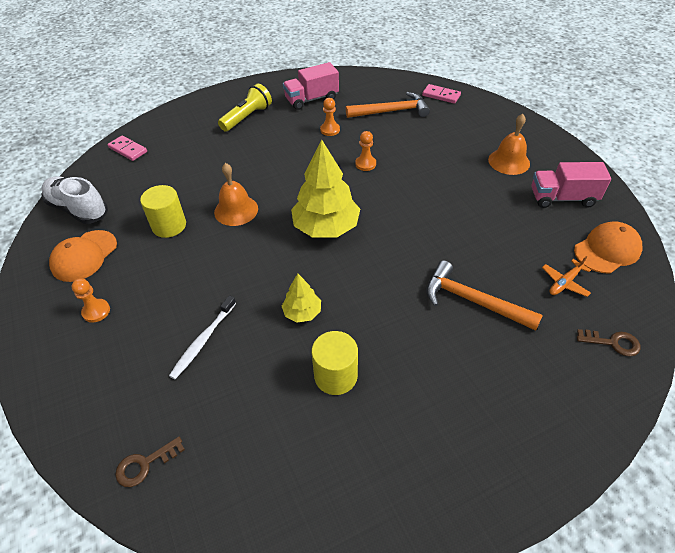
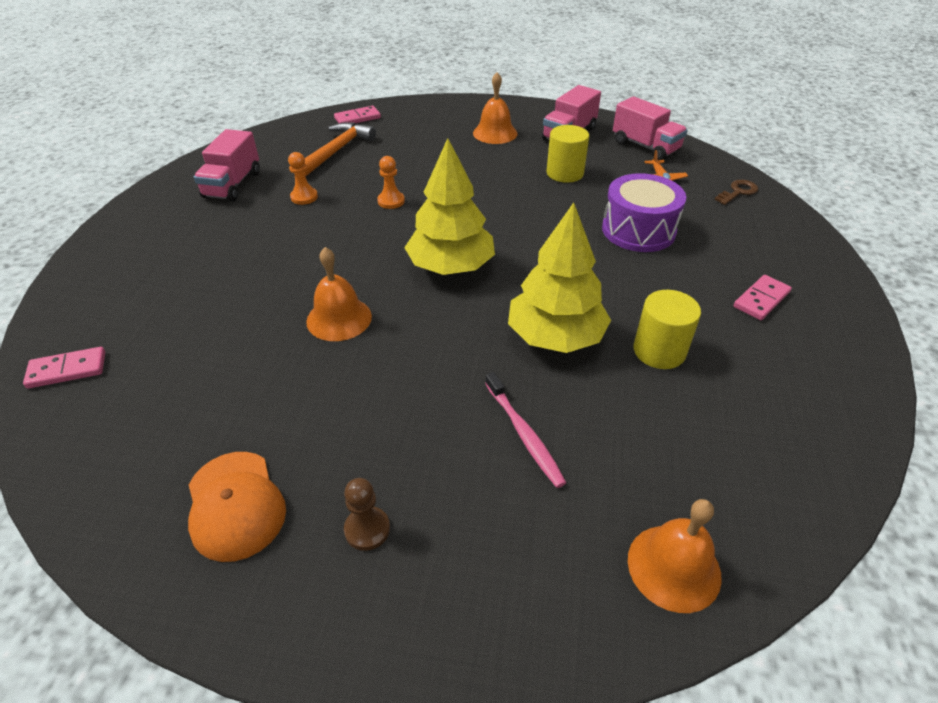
camera: 55 degrees left, 5 degrees down
white shoe [41,177,108,224] -> none
orange pawn [72,278,110,323] -> brown pawn [344,478,390,551]
brown key [115,437,185,487] -> orange bell [628,499,722,613]
yellow cylinder [140,185,186,238] -> yellow cylinder moved to [547,125,589,183]
white toothbrush [169,295,236,379] -> pink toothbrush [485,372,566,488]
yellow flashlight [218,84,272,132] -> none
yellow tree [282,273,321,322] -> yellow tree [508,203,611,353], size x1.96
orange hammer [426,260,543,331] -> purple drum [602,173,686,252]
orange cap [574,221,642,273] -> pink truck [613,96,688,160]
none -> pink domino [734,275,792,320]

